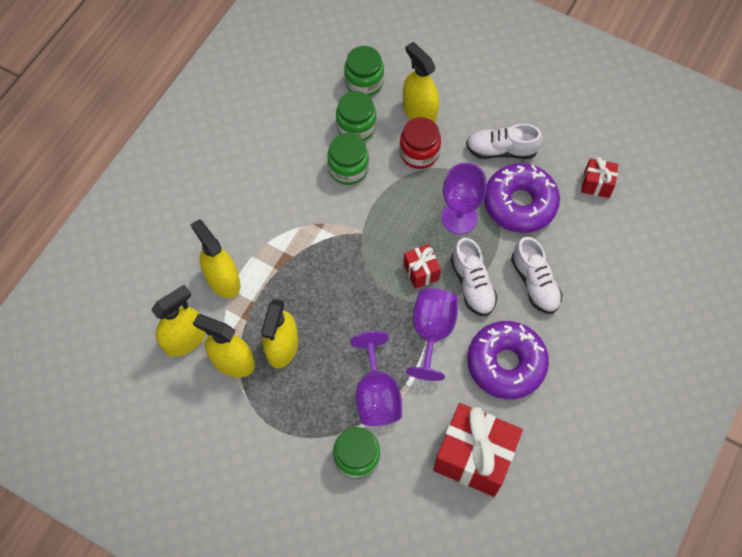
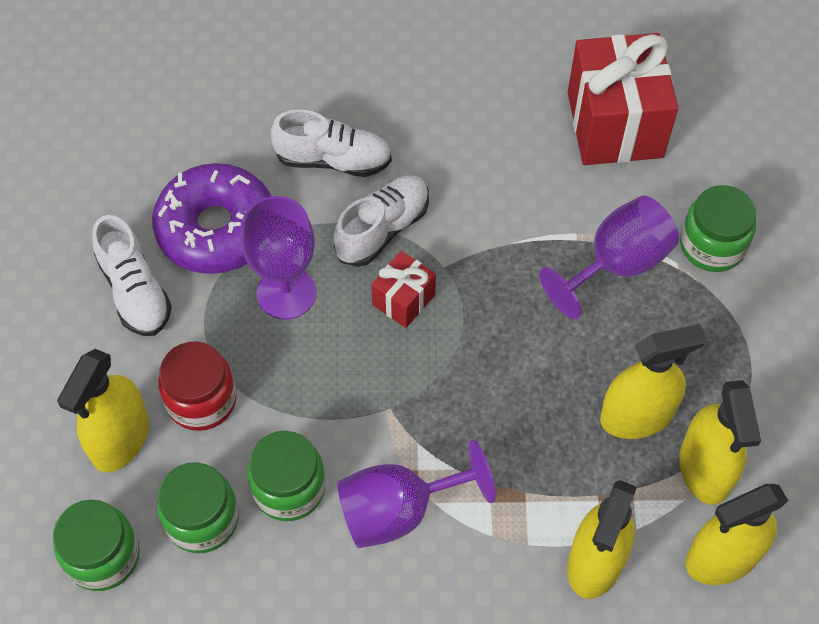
camera: 120 degrees left, 5 degrees down
yellow spray bottle [151,285,206,357] -> yellow spray bottle turned 45 degrees counterclockwise [685,484,788,585]
purple goblet [406,288,458,381] -> purple goblet moved to [337,440,496,548]
purple donut [467,321,549,399] -> none
white shoe [511,237,562,314] -> white shoe turned 60 degrees clockwise [271,110,392,177]
red gift [581,157,619,198] -> none

